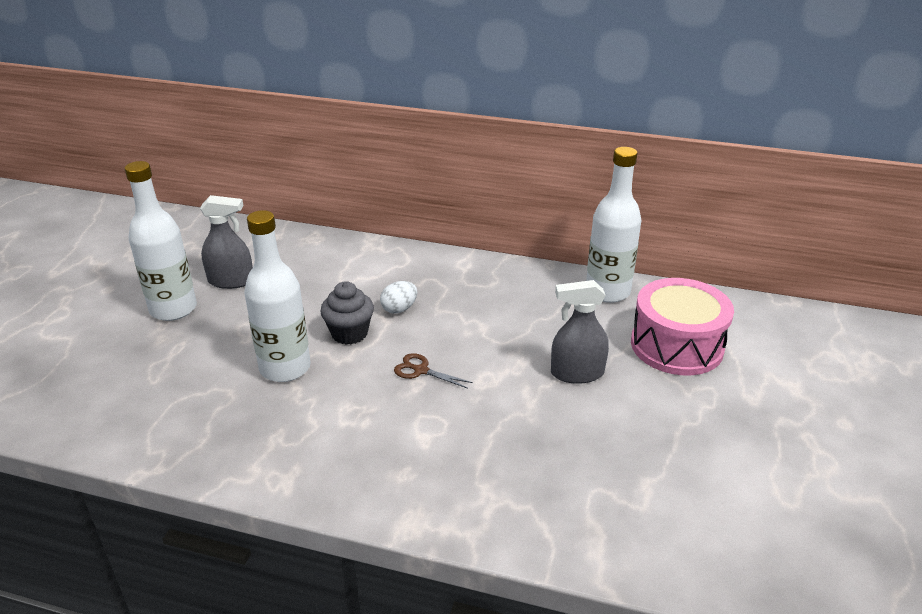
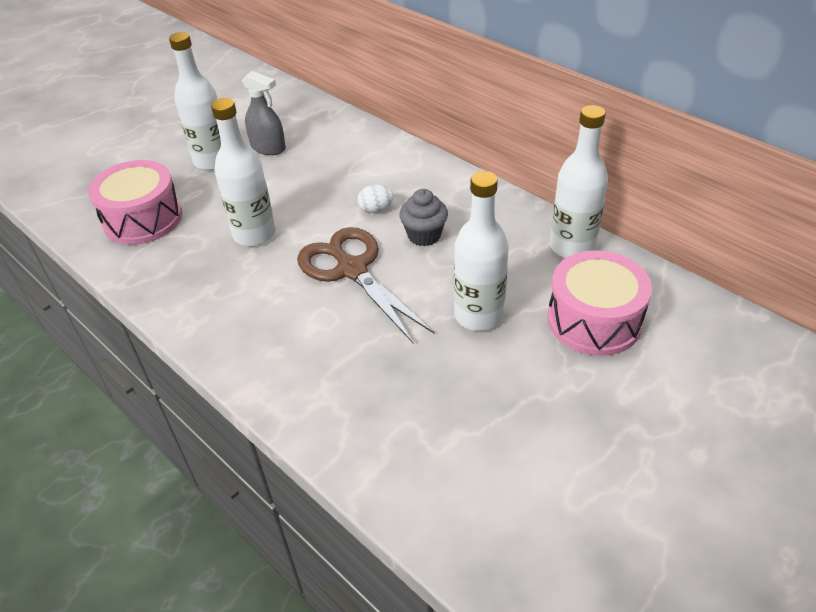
camera: 30 degrees right, 10 degrees up
grey cupcake [320,281,374,345] -> grey cupcake moved to [399,189,448,246]
brown scissors [394,353,473,389] -> brown scissors [297,227,434,343], size x2.45
grey spray bottle [551,280,609,384] -> white bottle [454,171,509,331]
none -> pink drum [88,160,182,245]

